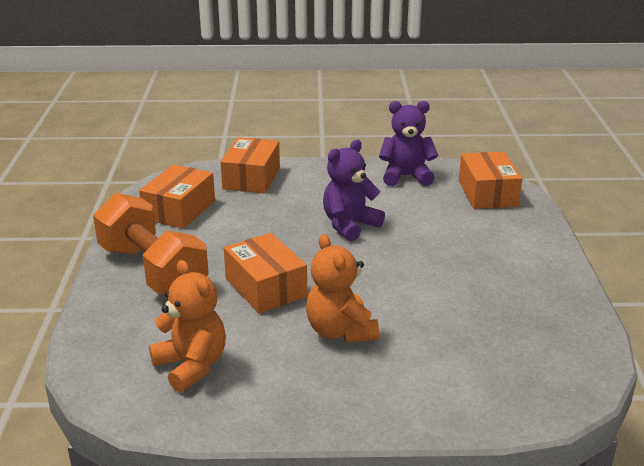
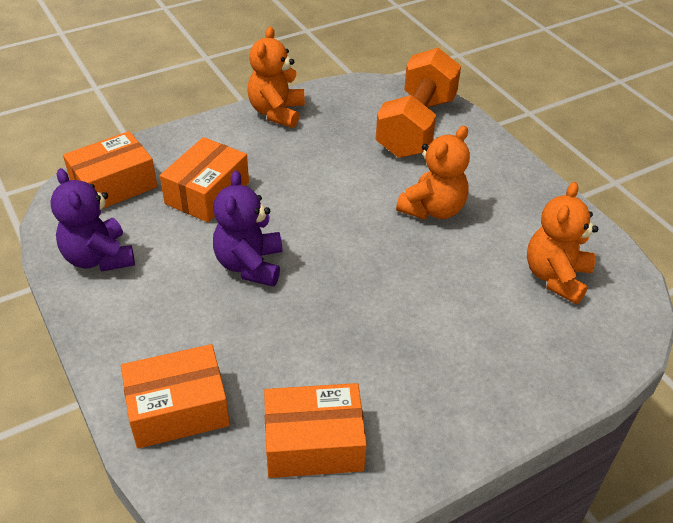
camera: 120 degrees left, 15 degrees up
orange dumbbell [93,193,209,295] -> orange dumbbell moved to [376,48,461,158]
orange box [224,233,307,314] -> orange box moved to [160,137,249,223]
purple teddy bear [323,140,385,241] -> purple teddy bear turned 75 degrees clockwise [213,170,283,286]
none -> orange teddy bear [247,27,305,128]

